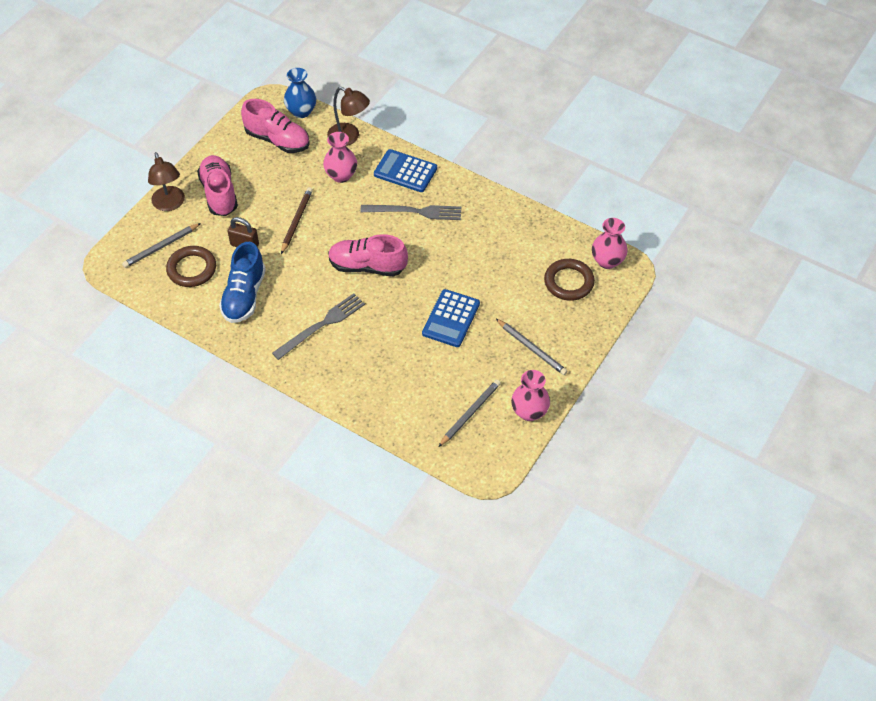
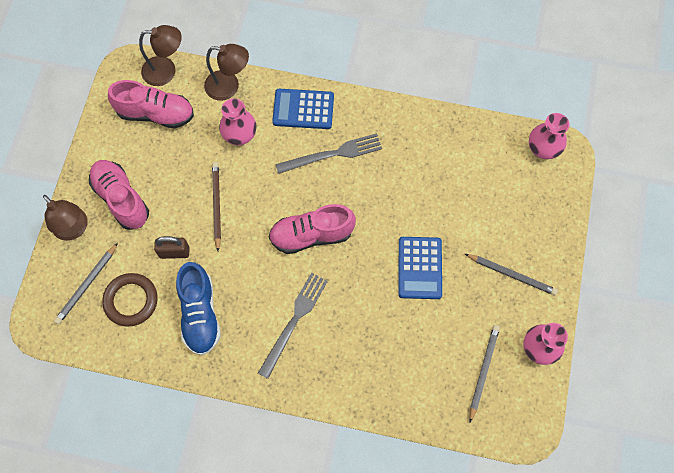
camera: 20 degrees left, 15 degrees up
blue vase [284,68,316,118] -> brown lamp [139,25,182,86]
brown ring [544,259,595,301] -> none

